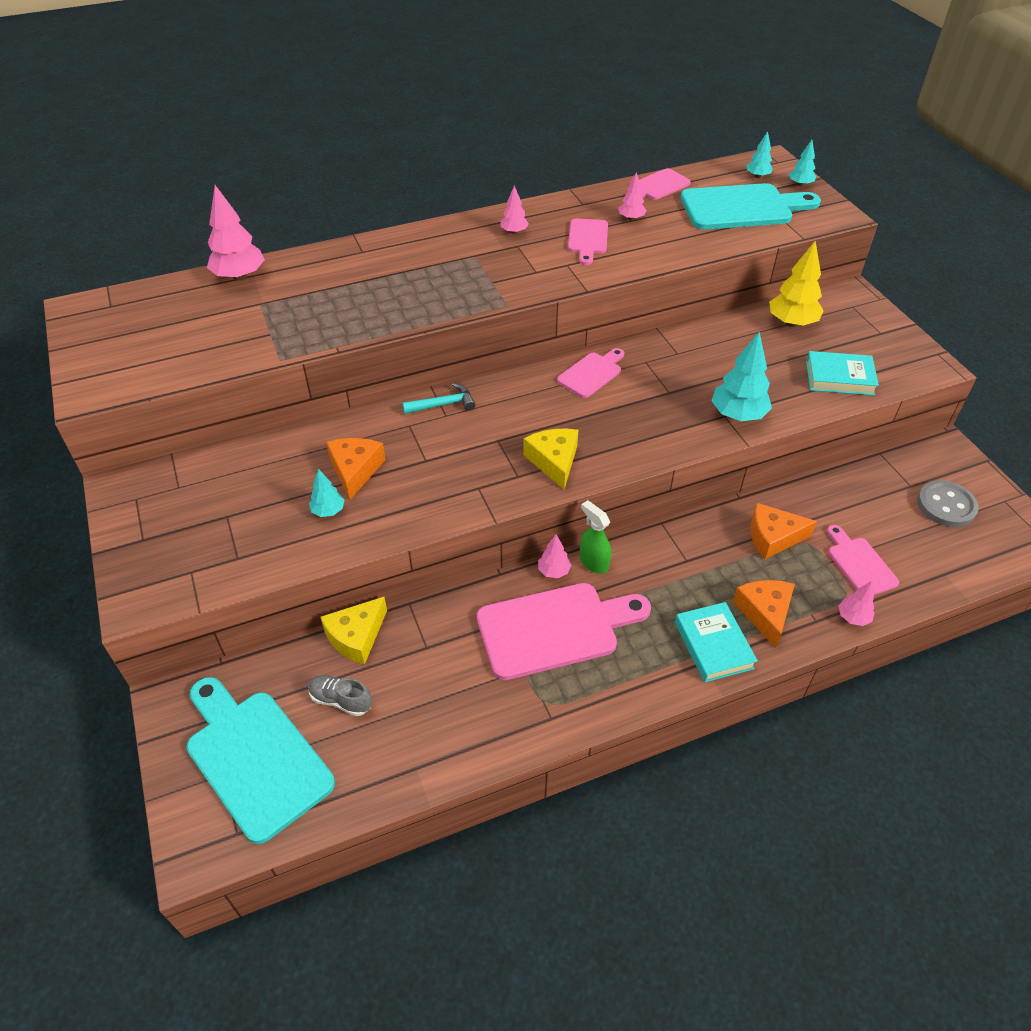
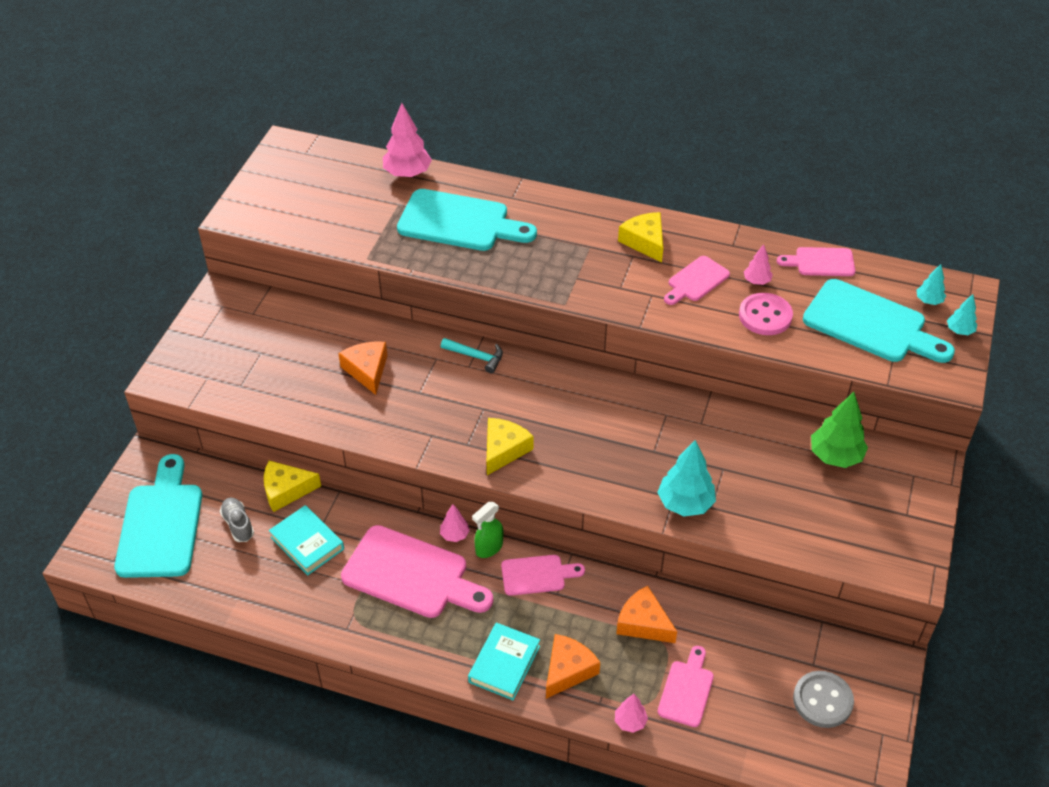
camera: 40 degrees right, 0 degrees up
turquoise tree [309,469,344,517] -> none
orange cheese [326,438,386,500] -> orange cheese turned 60 degrees counterclockwise [338,341,387,395]
pink tree [500,186,529,234] -> yellow cheese [618,212,663,263]
pink cutting board [557,348,624,398] -> pink cutting board moved to [501,555,585,596]
green spray bottle [580,500,611,574] -> green spray bottle turned 135 degrees counterclockwise [472,502,503,558]
yellow tree [769,240,824,327] -> green tree [811,392,868,468]
turquoise book [806,351,879,395] -> turquoise book moved to [269,505,344,575]
none -> turquoise cutting board [397,189,537,251]
none -> pink button [739,293,793,335]

